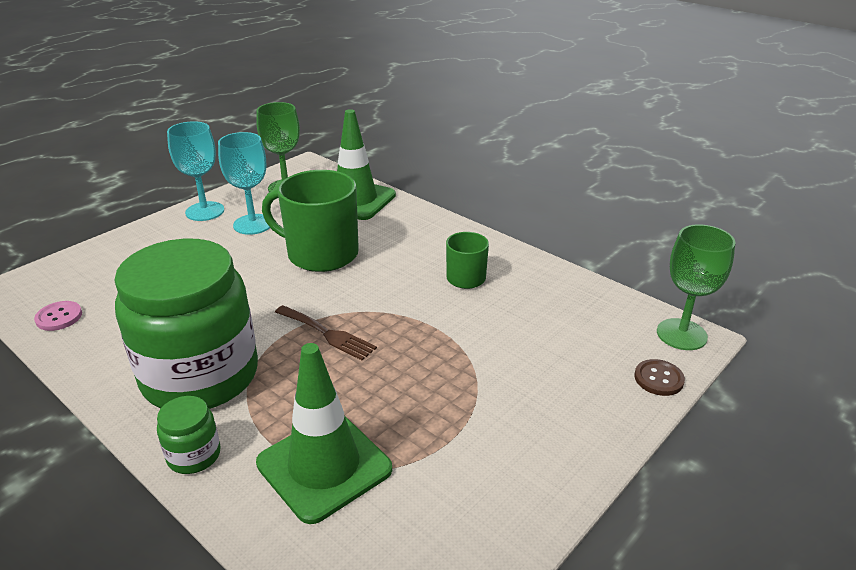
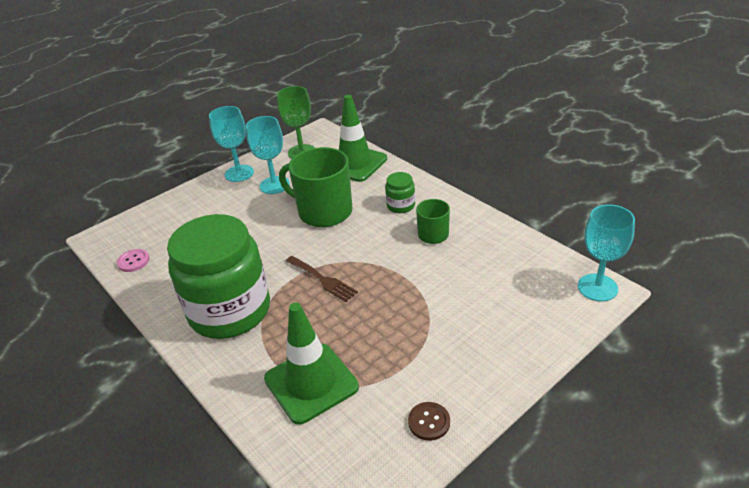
camera: 10 degrees right, 5 degrees up
green jar [157,396,221,474] -> green jar moved to [385,172,415,213]
brown button [634,359,685,396] -> brown button moved to [408,402,450,441]
green goblet [657,224,736,350] -> turquoise goblet [578,205,635,302]

